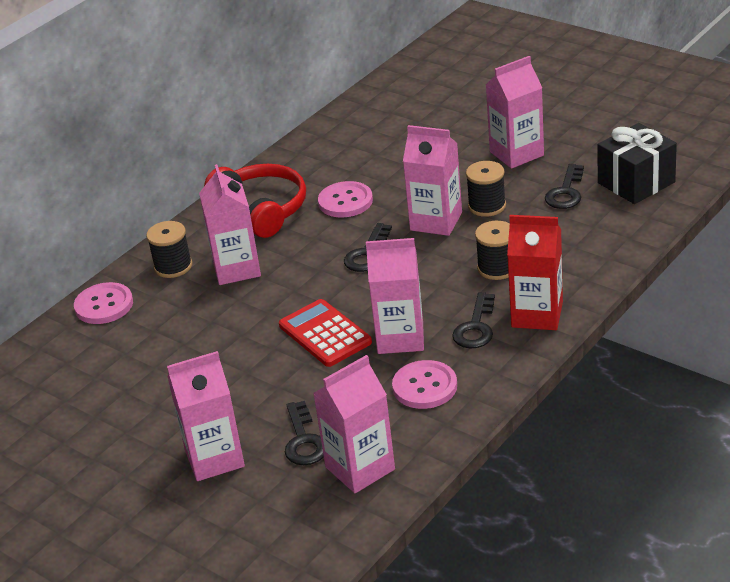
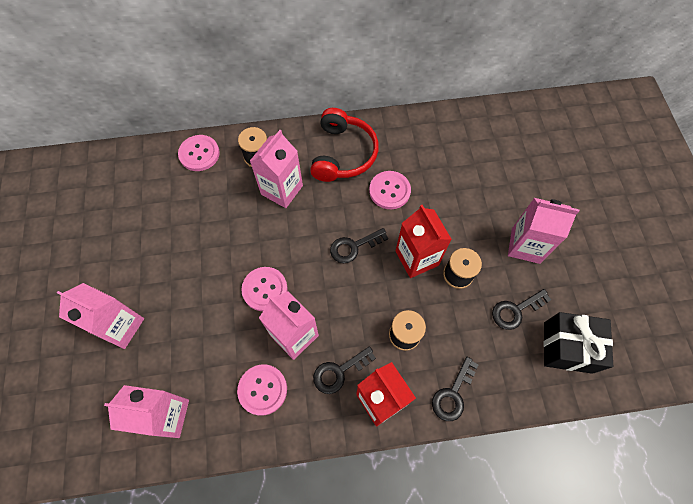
camera: 40 degrees right, 30 degrees up
red calculator [279,299,372,367] -> pink button [241,267,288,311]
black key [285,401,324,465] -> black key moved to [432,357,479,421]
pink carton [403,125,462,236] -> red carton [396,205,452,278]

